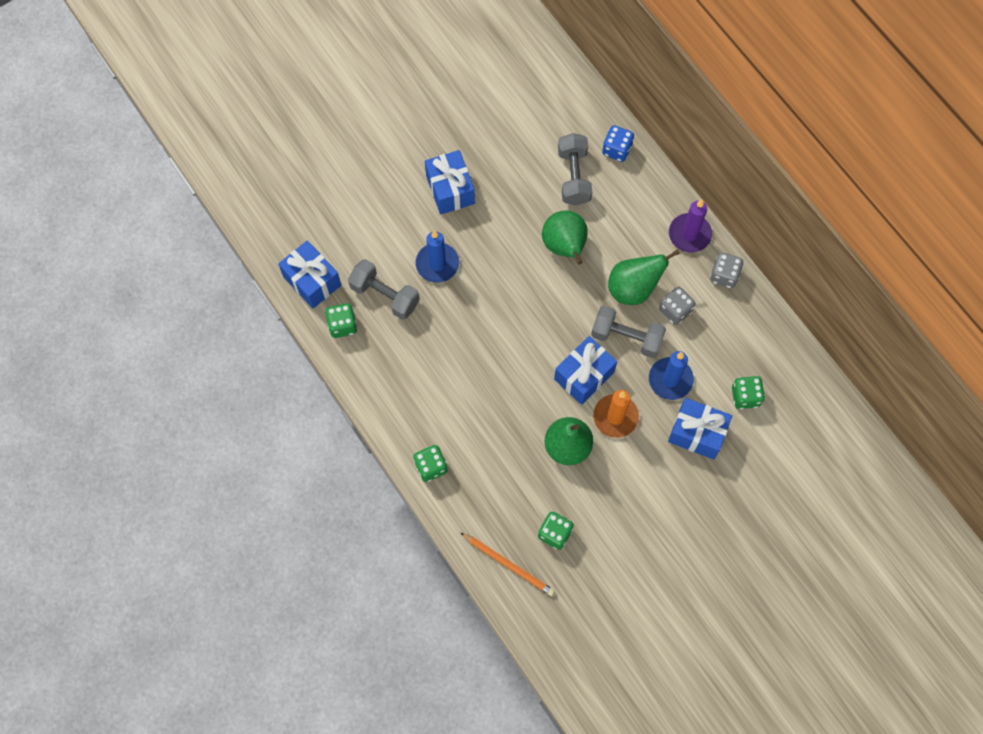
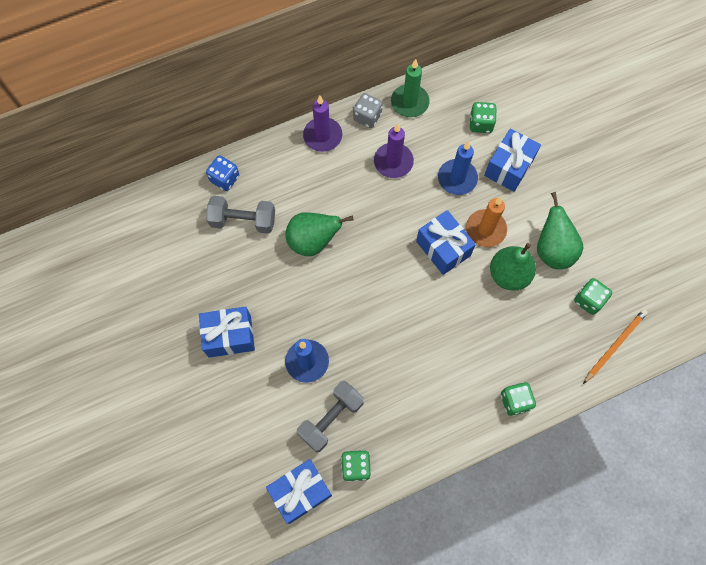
camera: 80 degrees left, 0 degrees up
grey dumbbell [591,306,666,358] -> none
green pear [608,249,680,305] -> green pear moved to [537,192,584,269]
grey dice [659,287,695,325] -> purple candle [374,123,414,178]
none -> green candle [391,59,430,117]

